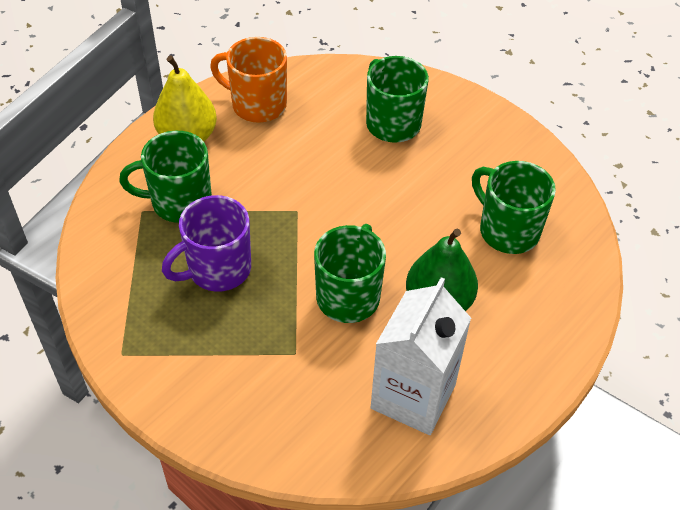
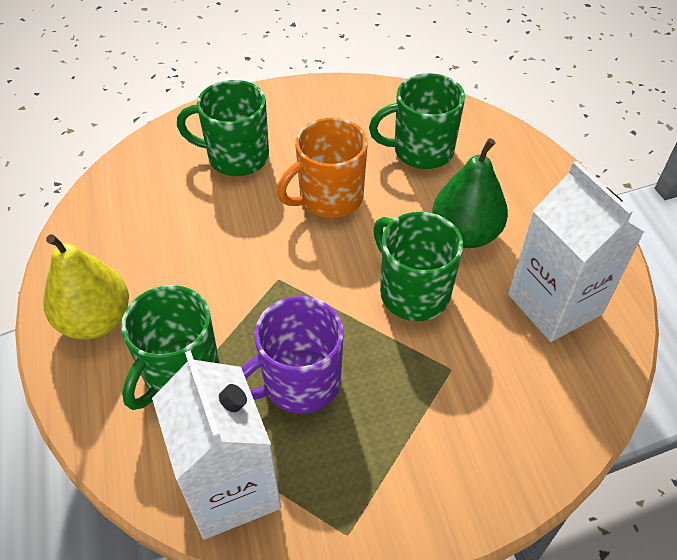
camera: 55 degrees left, 0 degrees up
purple mug [162,195,251,292] -> purple mug turned 60 degrees clockwise [241,296,344,414]
orange mug [210,37,287,123] -> orange mug moved to [277,118,368,218]
none -> white carton [152,350,281,540]

